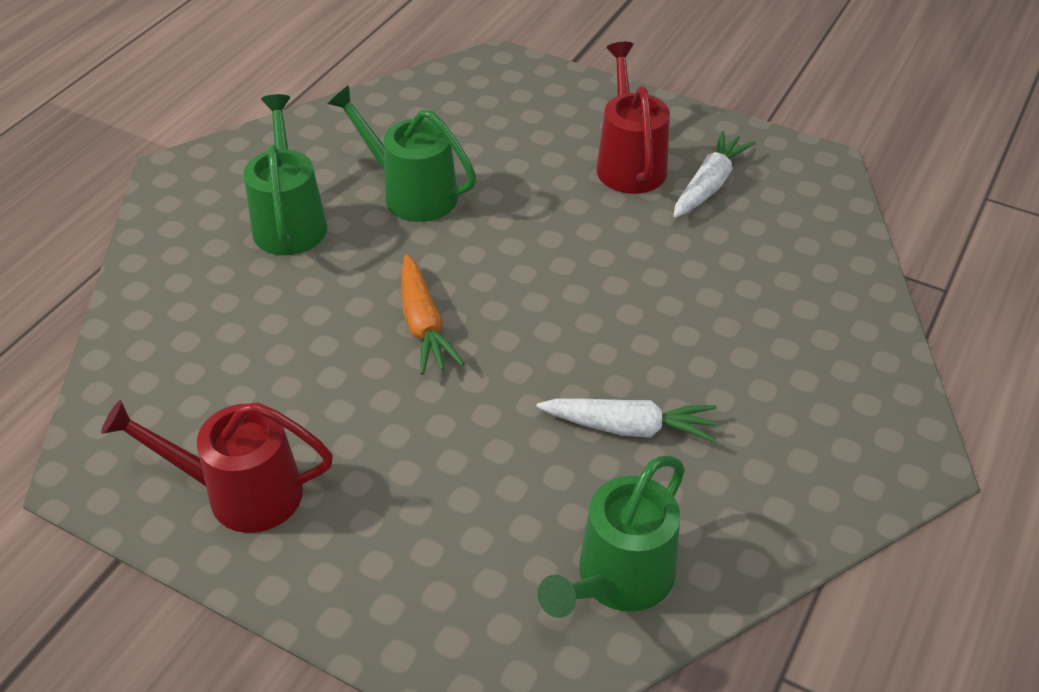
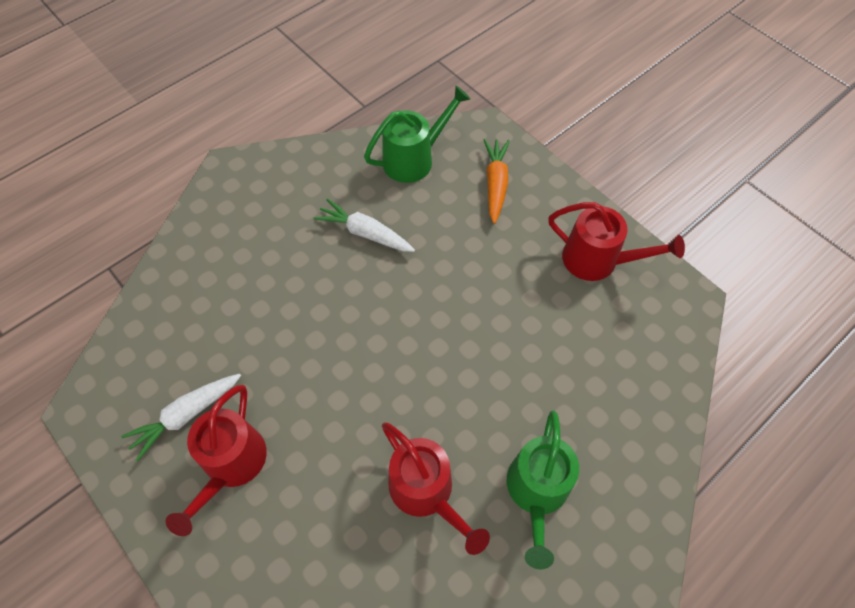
camera: 160 degrees left, 15 degrees up
green watering can [328,85,476,222] -> red watering can [382,423,490,555]
orange carrot [401,254,464,375] -> orange carrot moved to [484,139,510,224]

